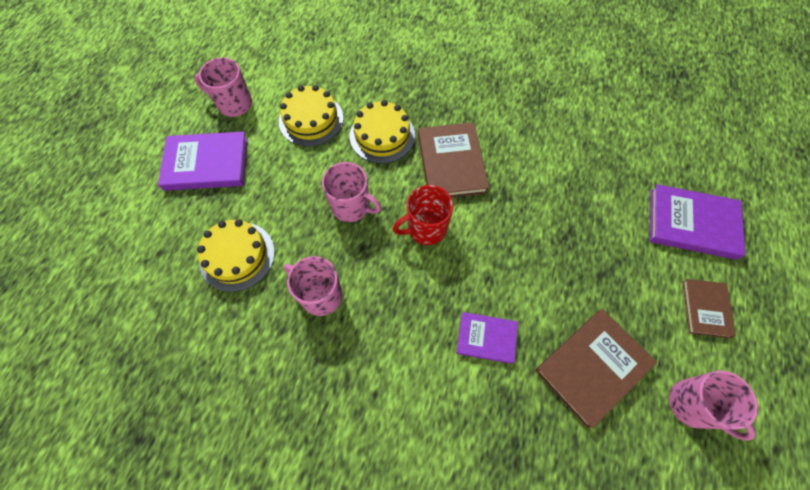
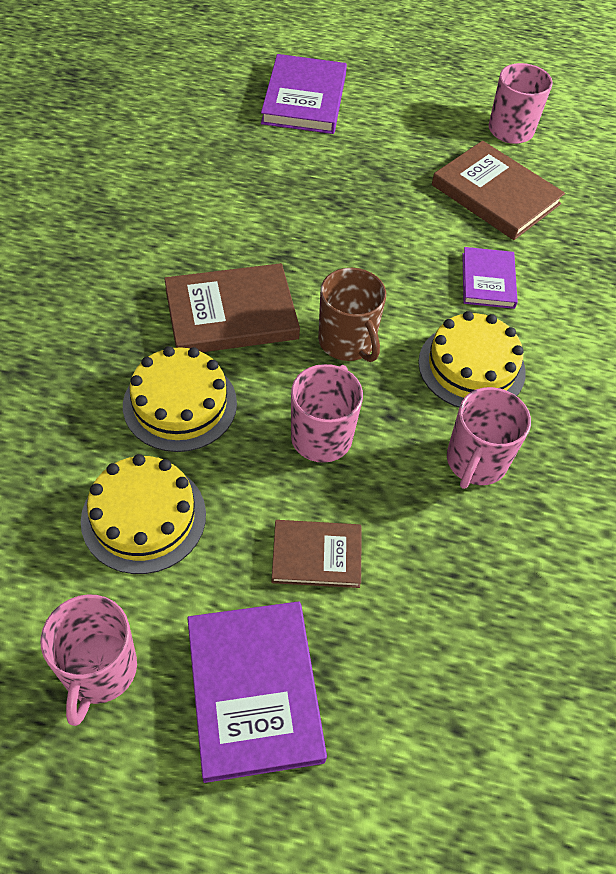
camera: 100 degrees left, 10 degrees down
yellow cake [197,219,275,292] -> yellow cake moved to [418,311,526,408]
red mug [393,185,453,245] -> brown mug [318,268,386,362]
brown book [682,279,736,338] -> brown book moved to [271,520,361,588]

